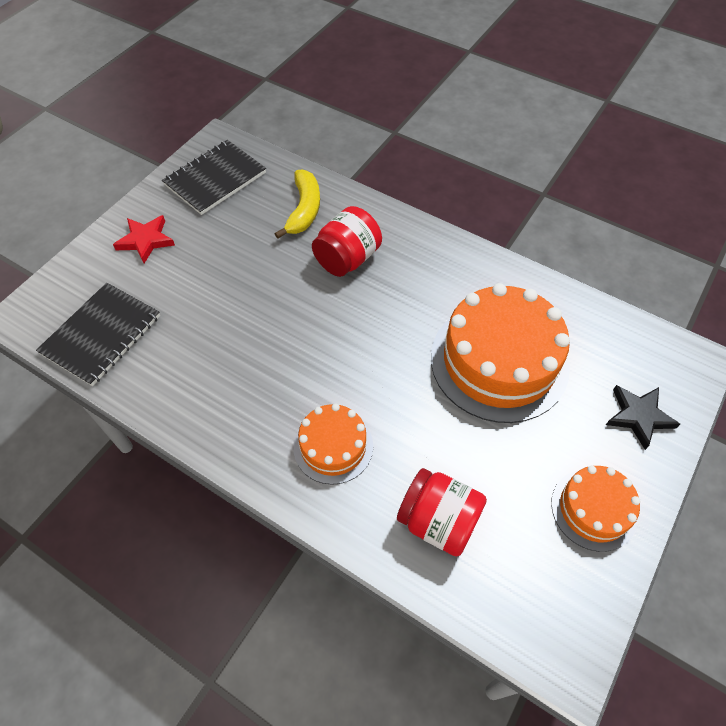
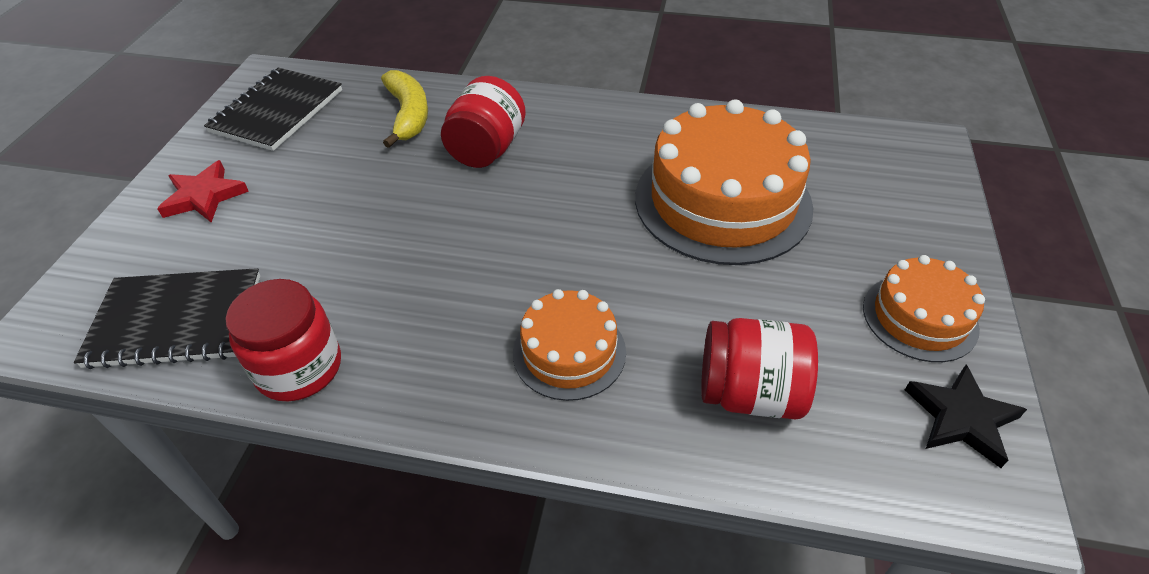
camera: 20 degrees left, 10 degrees down
black notebook [36,283,160,386] -> black notebook turned 75 degrees clockwise [74,268,260,369]
black star [606,385,680,450] -> black star moved to [905,364,1027,468]
none -> red jar [226,279,341,401]

